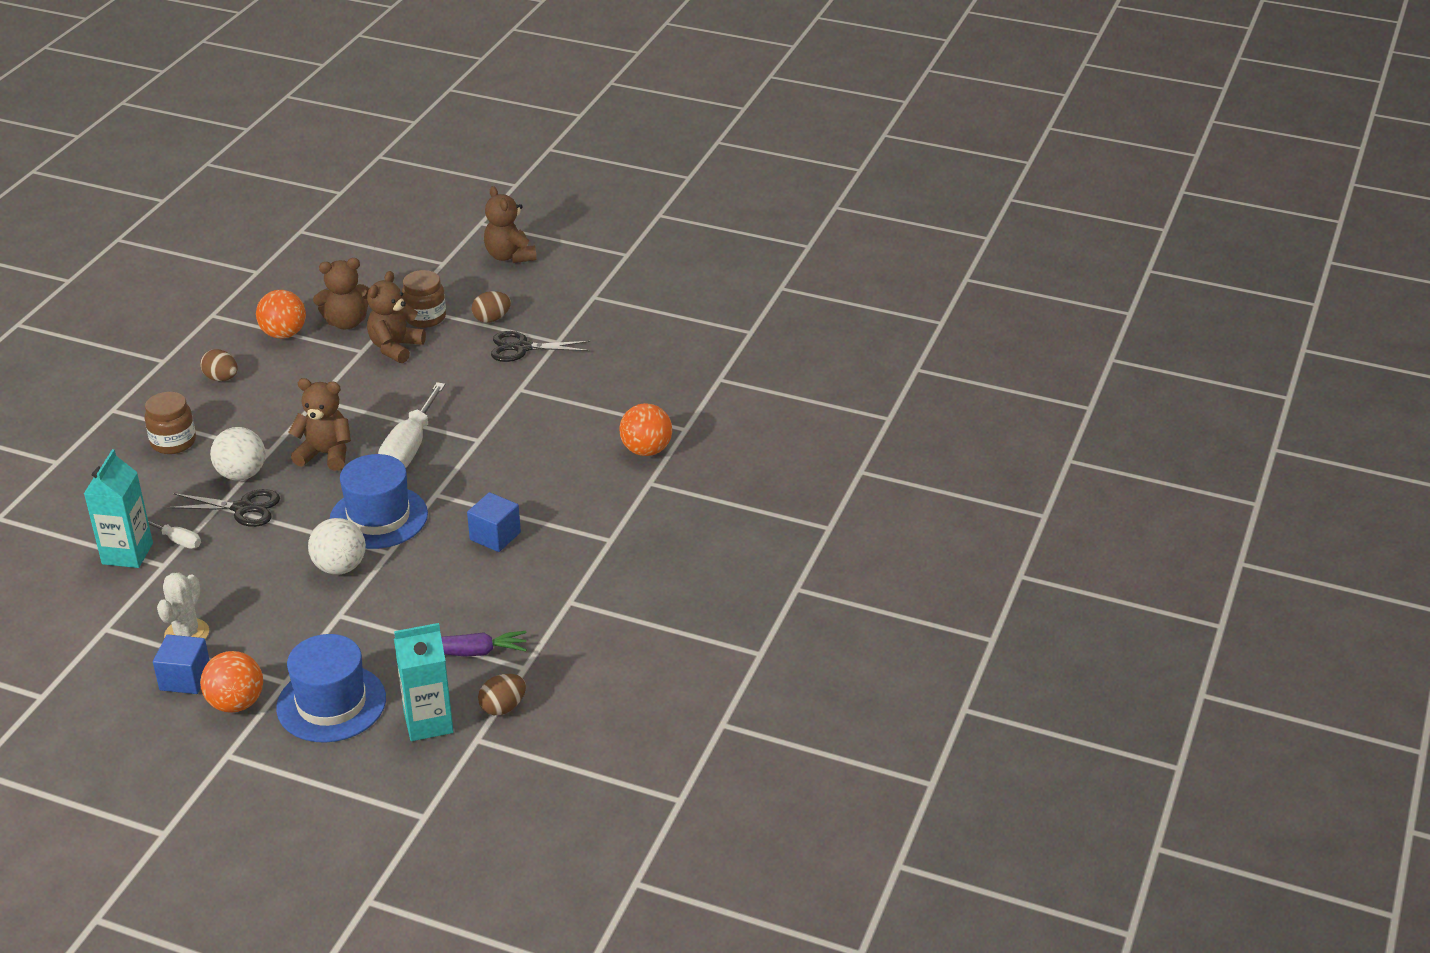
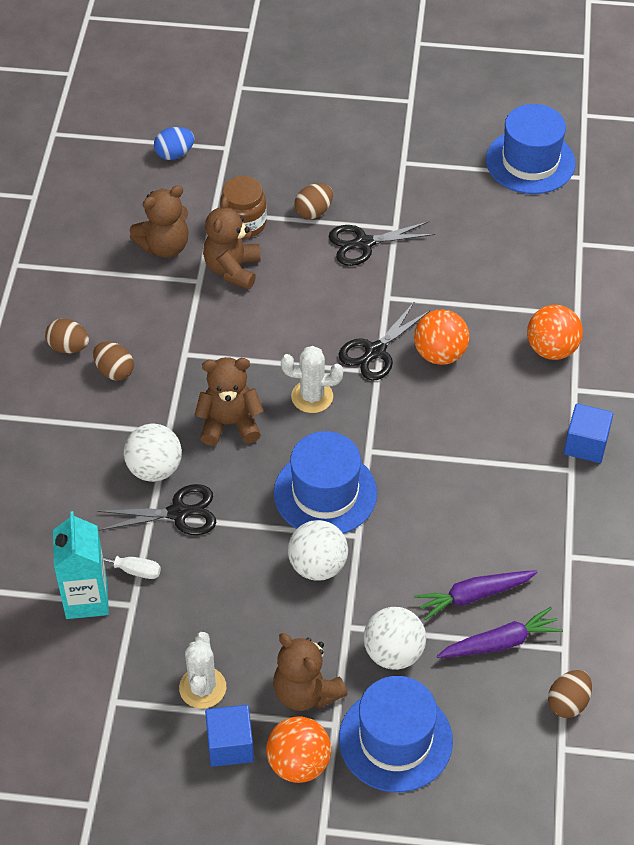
camera: 15 degrees left, 15 degrees up
brown jar [145,392,196,454] -> none
orange ball [256,290,306,339] -> orange ball moved to [414,309,469,365]
white screwdriver [378,382,445,468] -> white cactus [281,346,343,413]
turquoise carton [394,623,454,741] -> none
blue cube [467,492,521,552] -> blue cube moved to [564,403,613,463]
brown teddy bear [484,186,537,263] -> brown teddy bear moved to [273,633,347,711]
none -> brown egg [93,342,134,381]
none -> blue egg [154,127,195,160]
none -> black scissors [339,302,430,381]
none -> white ball [364,607,426,670]
none -> purple carrot [414,570,538,620]
none -> blue hat [486,104,575,194]

